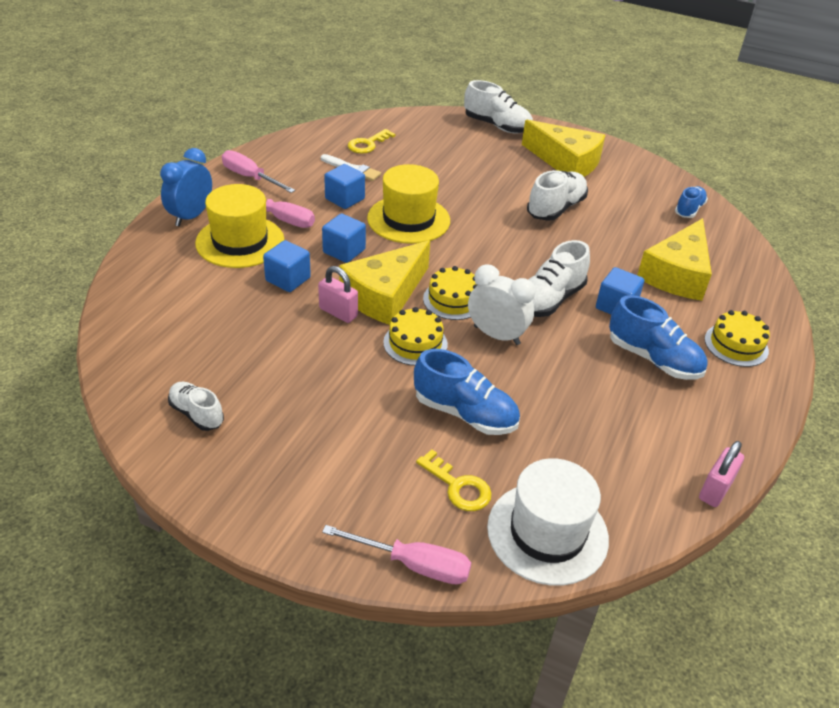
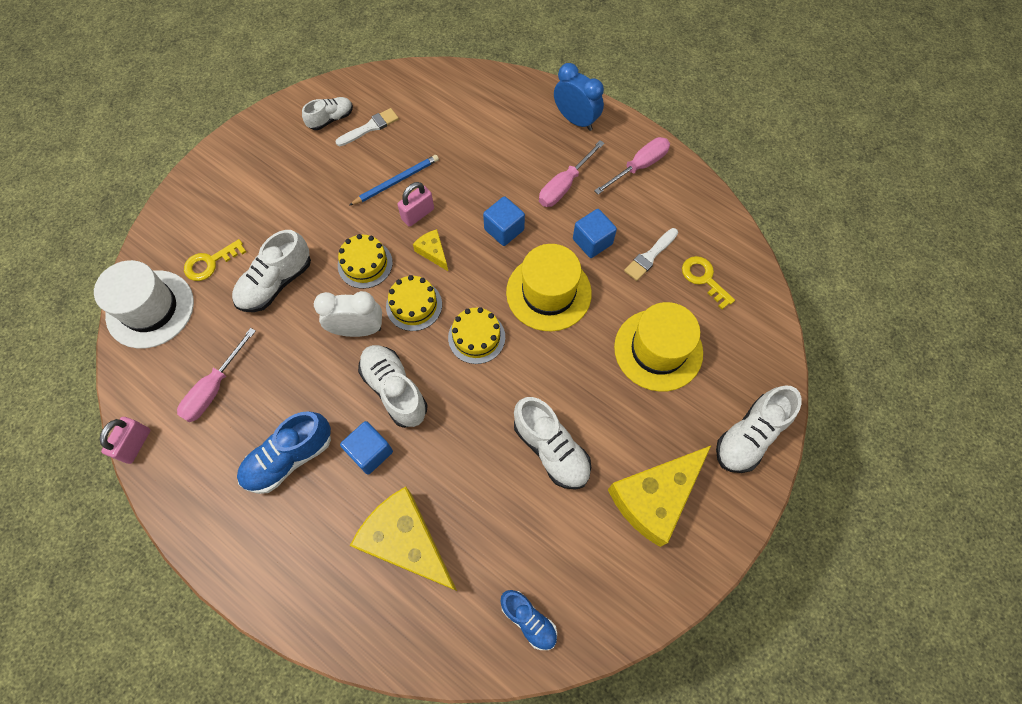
camera: 105 degrees right, 25 degrees up
yellow hat [195,184,284,268] -> yellow hat moved to [614,302,703,392]
blue cube [263,240,311,292] -> none
pink screwdriver [322,525,471,584] -> pink screwdriver moved to [177,328,256,422]
yellow cheese [339,240,430,325] -> yellow cheese [413,229,448,271], size x0.46
blue shoe [414,349,520,435] -> white shoe [232,230,311,312]
white clock [468,265,535,345] -> white clock turned 135 degrees counterclockwise [314,291,382,337]
pink padlock [699,441,744,507] -> pink padlock turned 60 degrees clockwise [100,417,150,464]
yellow cake [704,310,770,367] -> yellow cake moved to [448,307,505,364]
none -> white brush [336,108,399,146]
none -> blue pencil [350,155,439,205]

